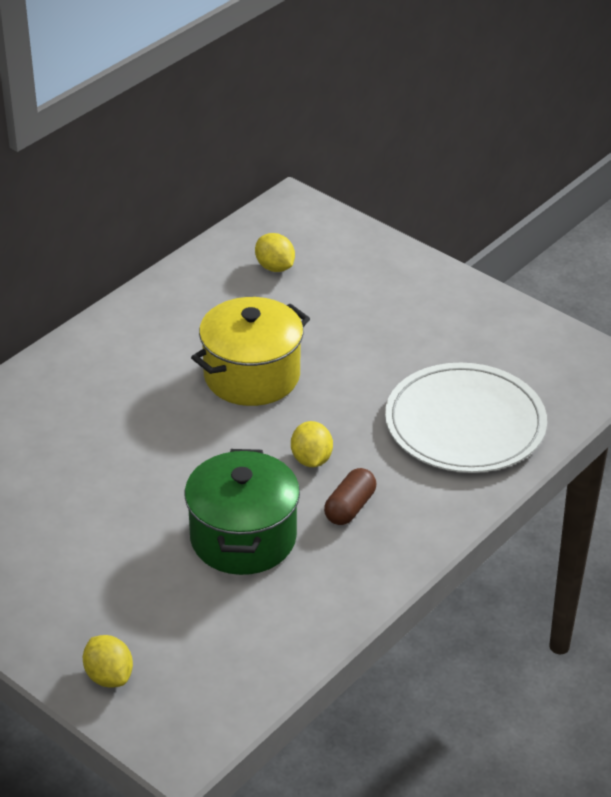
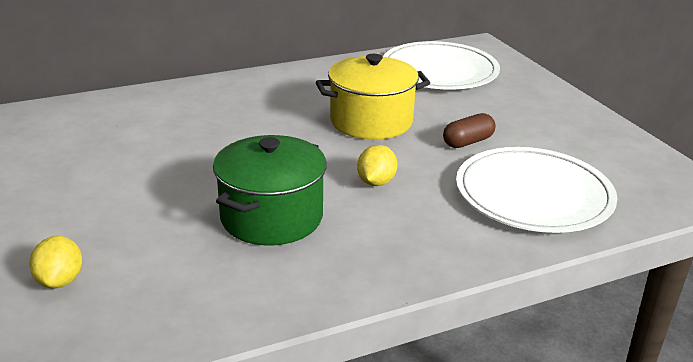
camera: 25 degrees right, 10 degrees down
yellow lemon [255,233,295,272] -> white plate [383,41,500,89]
brown capsule [324,468,376,525] -> brown capsule moved to [443,113,495,148]

